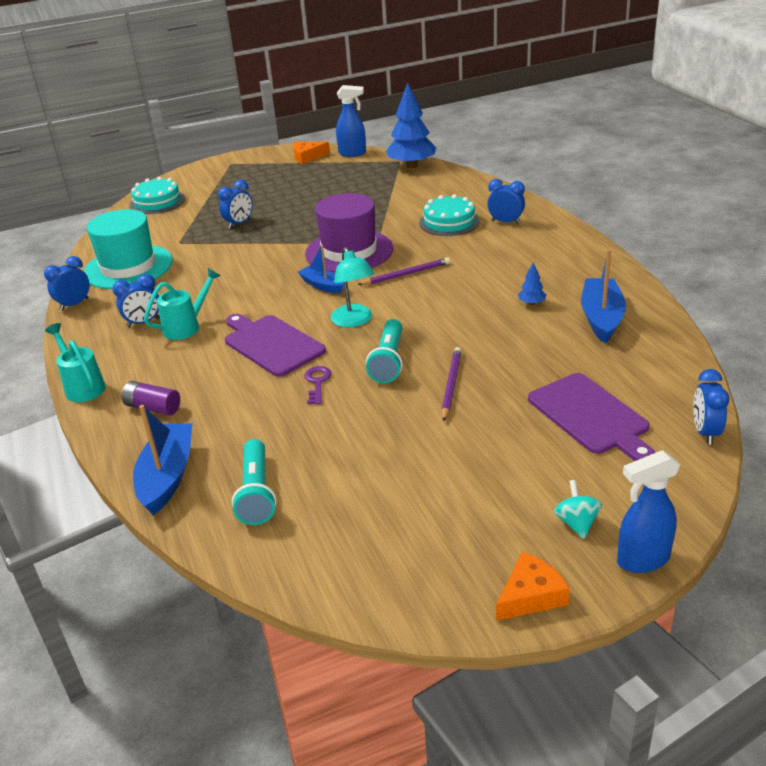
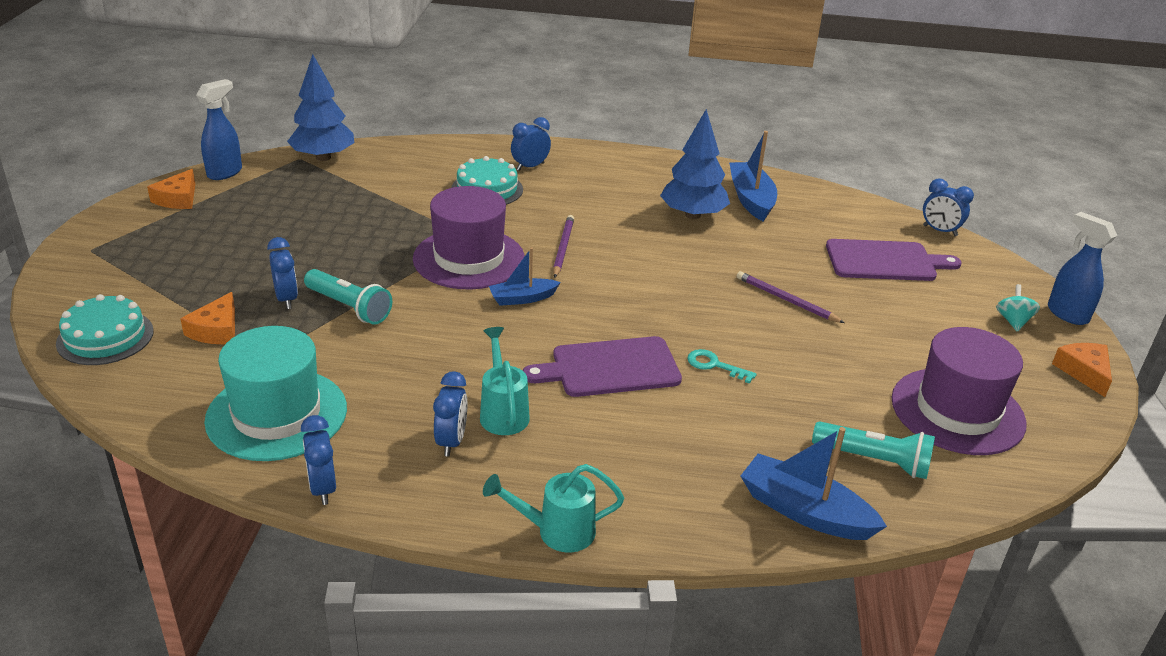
camera: 65 degrees left, 0 degrees up
purple battery [122,381,180,415] -> none
purple key [305,366,332,404] -> turquoise key [687,349,757,384]
turquoise lamp [331,247,374,327] -> none
turquoise flashlight [366,319,403,383] -> turquoise flashlight moved to [304,269,392,325]
blue tree [518,263,546,305] -> blue tree [660,109,730,219], size x2.39
turquoise spinning top [554,480,602,539] -> turquoise spinning top turned 75 degrees clockwise [996,284,1040,332]
blue boat [581,249,626,343] -> blue boat turned 45 degrees clockwise [729,131,777,221]
blue spray bottle [617,450,680,573] -> blue spray bottle turned 135 degrees clockwise [1048,212,1117,325]
none -> orange cheese [180,292,235,344]
none -> purple hat [891,327,1027,455]

